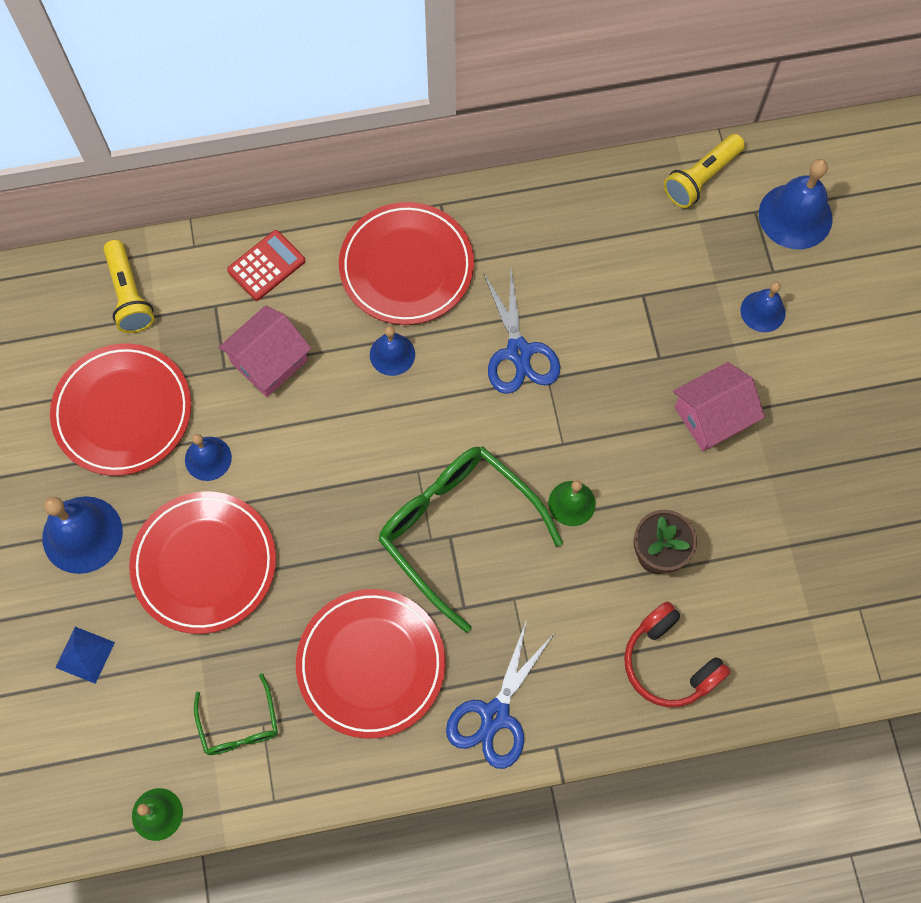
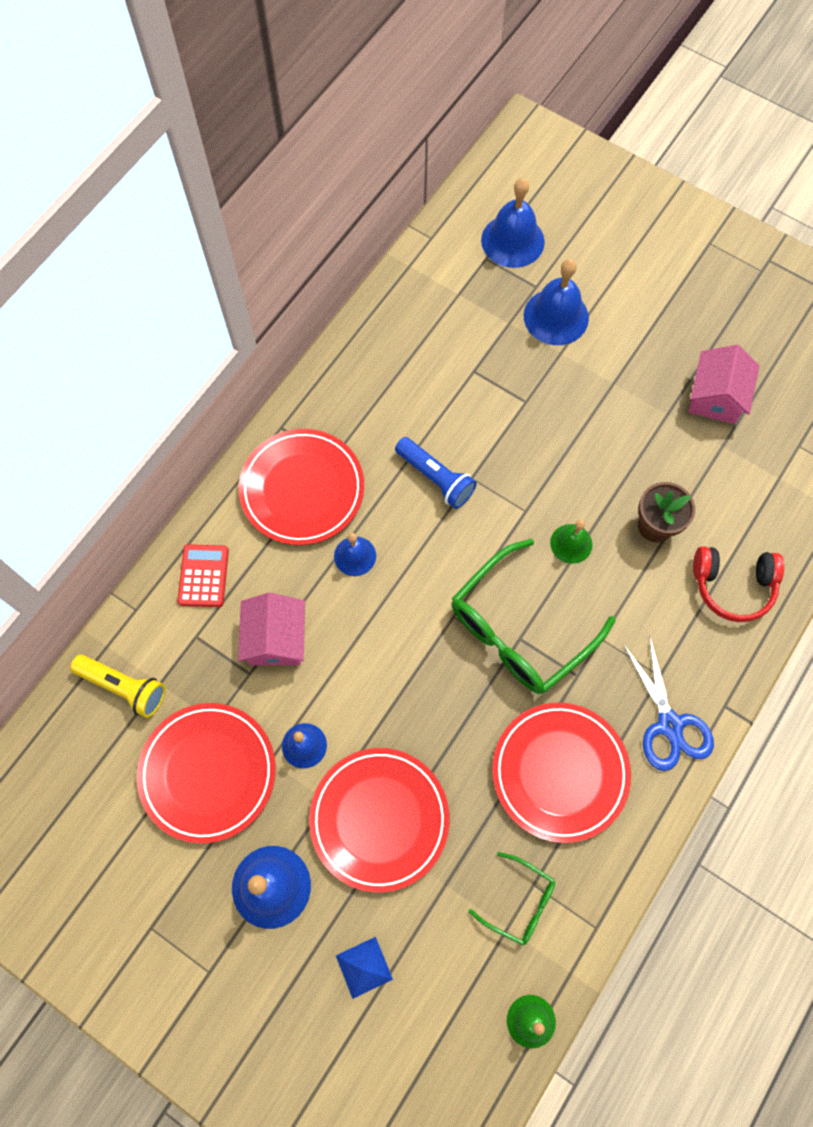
camera: 45 degrees left, 0 degrees up
green glasses [378,446,563,632] -> green glasses turned 45 degrees counterclockwise [451,539,616,694]
blue scissors [483,269,560,394] -> blue flashlight [395,437,477,509]
yellow flashlight [664,134,745,208] -> none
pink house [673,362,765,451] -> pink house moved to [689,345,759,424]
blue bell [740,282,786,332] -> blue bell [524,259,589,345], size x1.68

